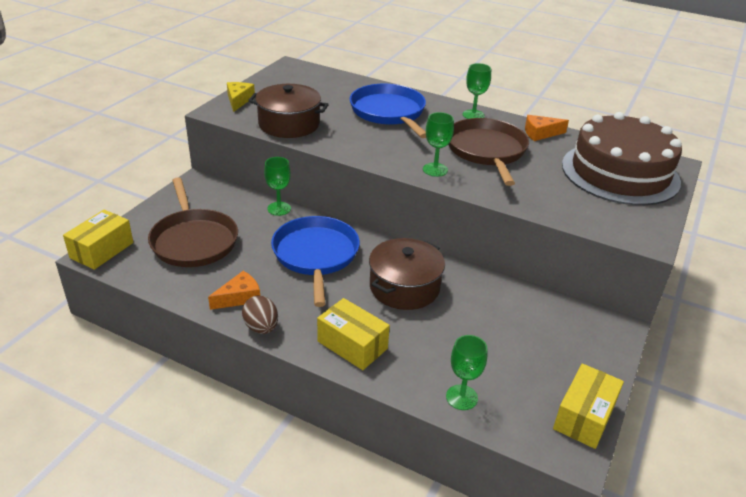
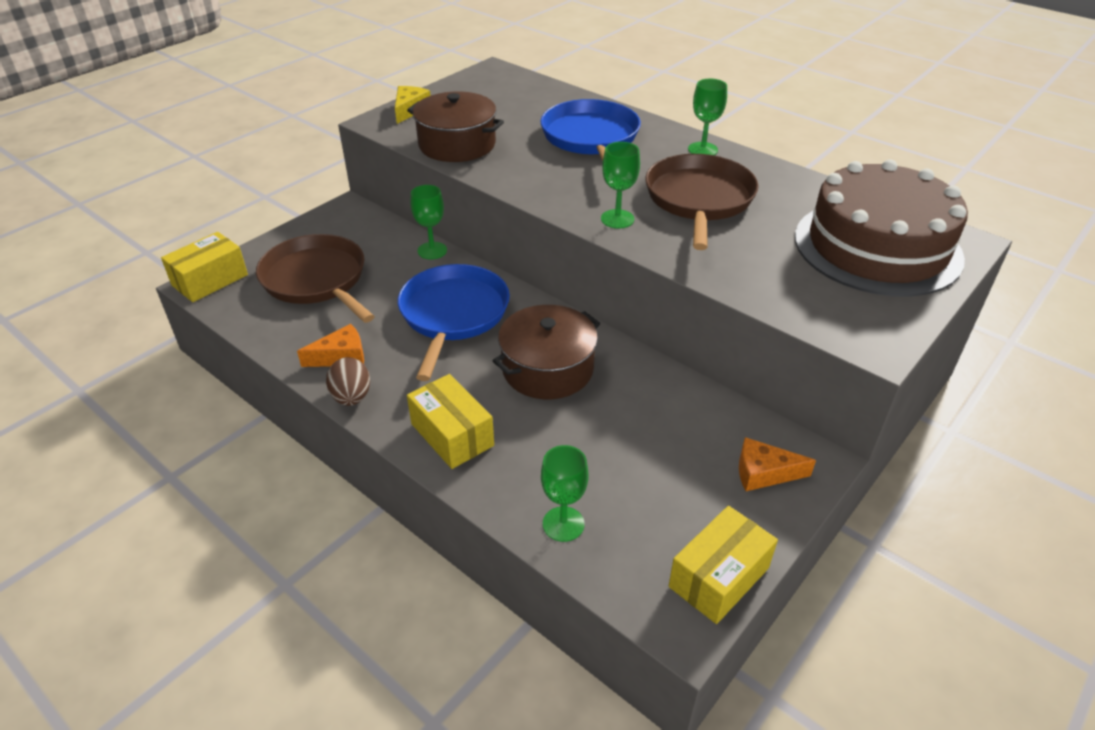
camera: 15 degrees right, 5 degrees up
brown pan [148,177,238,267] -> brown pan turned 150 degrees clockwise [256,234,375,323]
orange cheese [525,115,569,141] -> orange cheese moved to [739,437,816,491]

